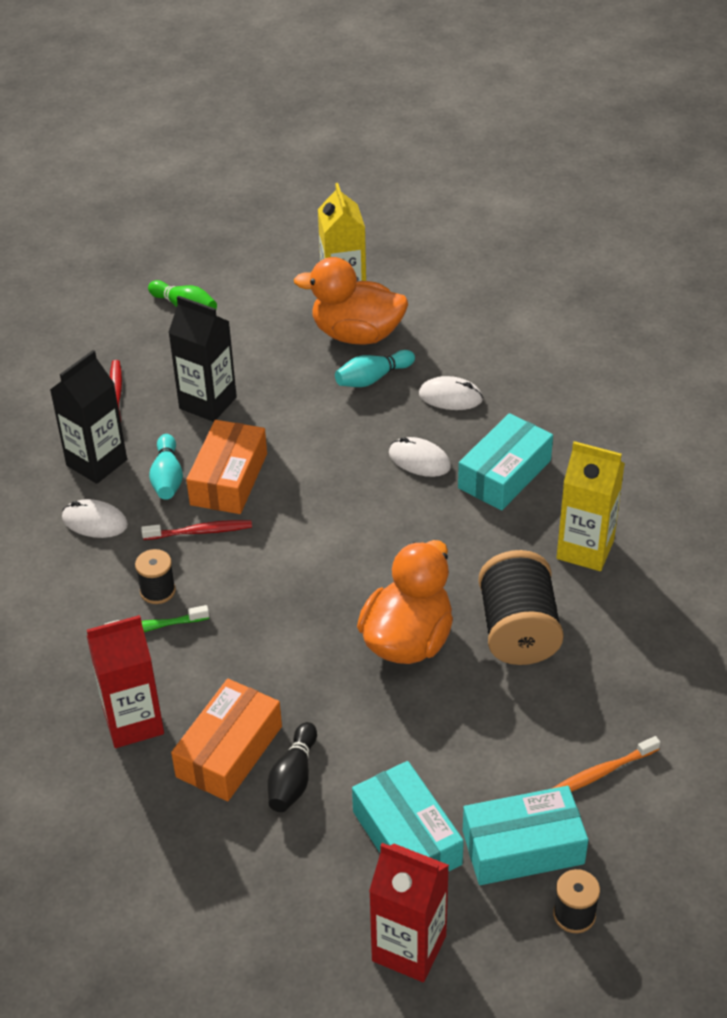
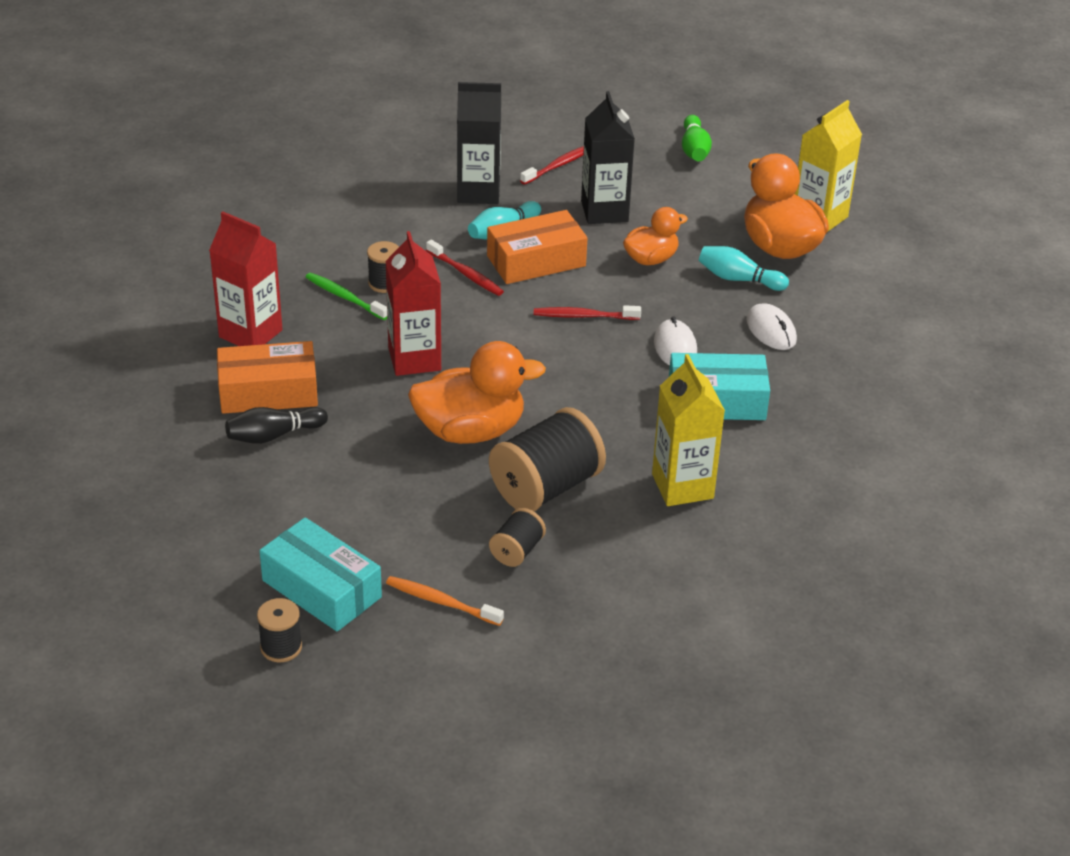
camera: 50 degrees right, 5 degrees down
white mouse [62,499,128,538] -> none
turquoise box [352,761,464,872] -> none
red carton [369,843,449,982] -> red carton moved to [385,231,441,376]
none -> black spool [489,508,546,567]
none -> red toothbrush [534,305,641,320]
none -> orange duck [623,207,688,265]

